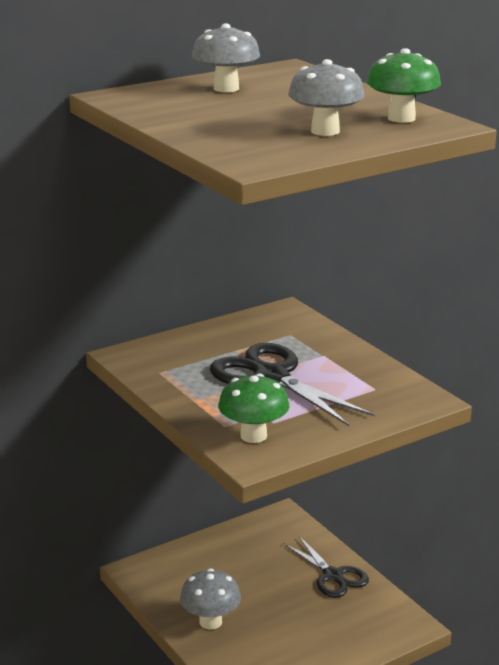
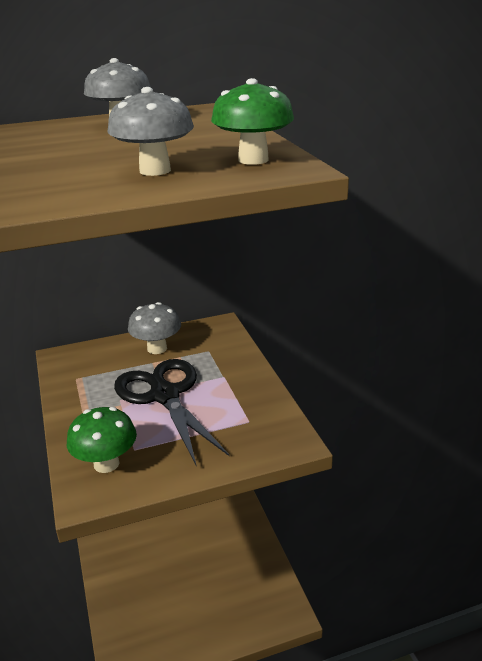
camera: 15 degrees right, 5 degrees up
grey mushroom [180,568,241,629] -> grey mushroom moved to [128,302,181,354]
black scissors [283,536,369,598] -> none

